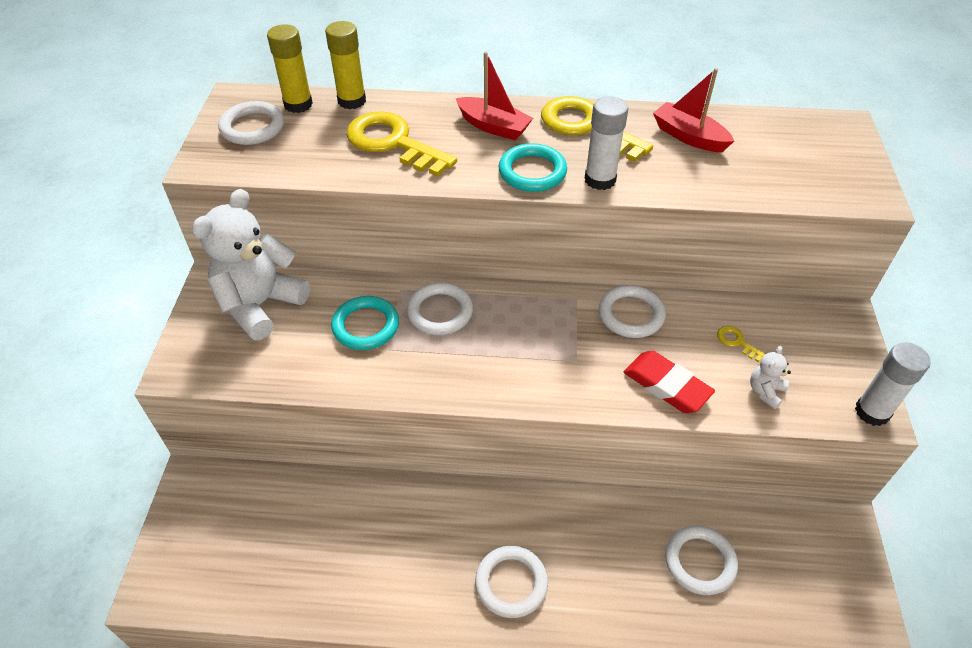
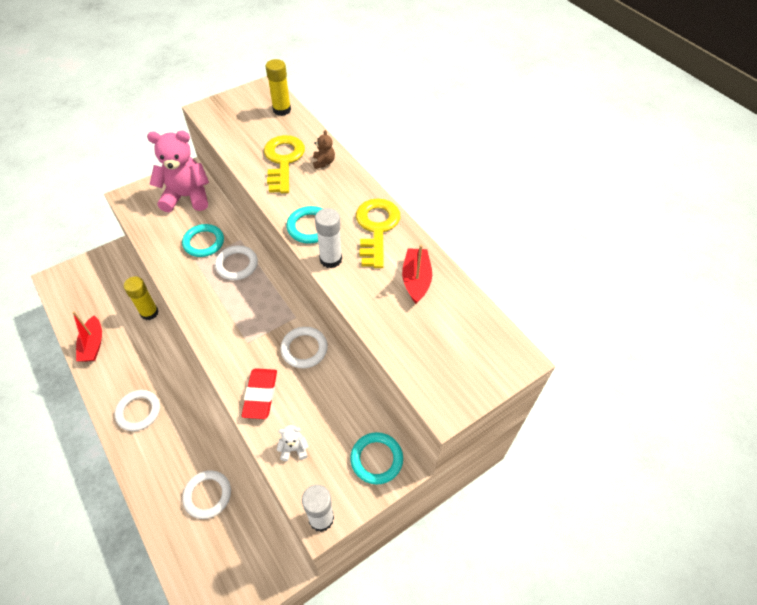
camera: 50 degrees right, 5 degrees up
white teddy bear [192,189,310,340] -> pink teddy bear [147,130,209,212]
white ring [218,101,284,145] -> none
yellow glue stick [325,21,366,109] -> yellow glue stick moved to [124,276,159,320]
red boat [456,52,533,140] -> red boat moved to [72,312,102,362]
yellow key [717,326,765,362] -> none
none -> brown teddy bear [313,130,335,169]
none -> turquoise ring [350,432,403,485]

